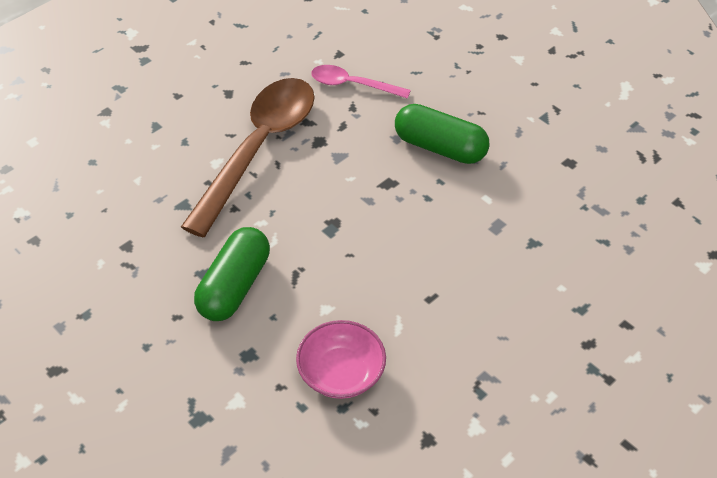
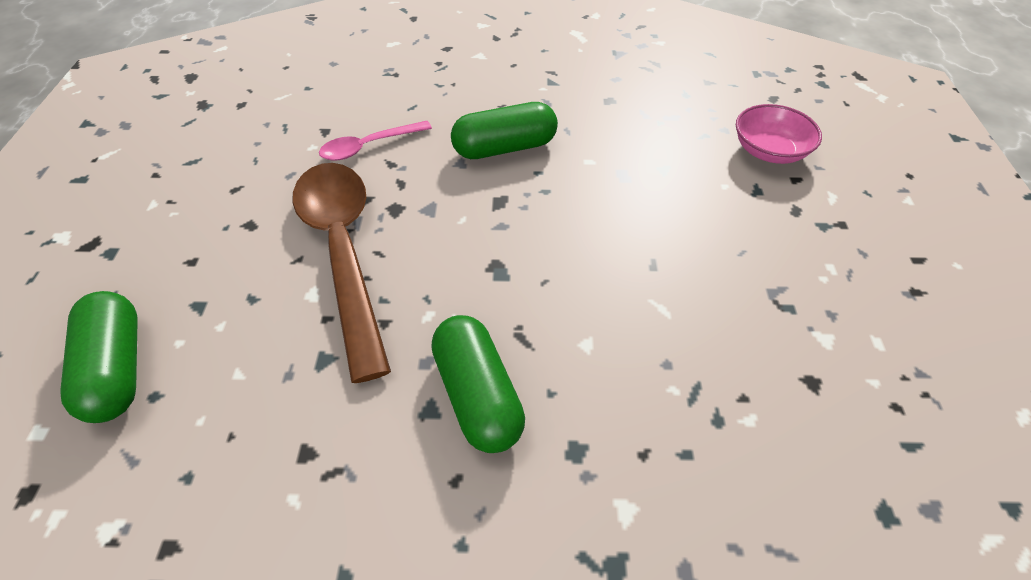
camera: 45 degrees left, 0 degrees up
pink bowl [296,320,386,399] -> pink bowl moved to [736,104,822,164]
none -> green capsule [60,291,138,423]

